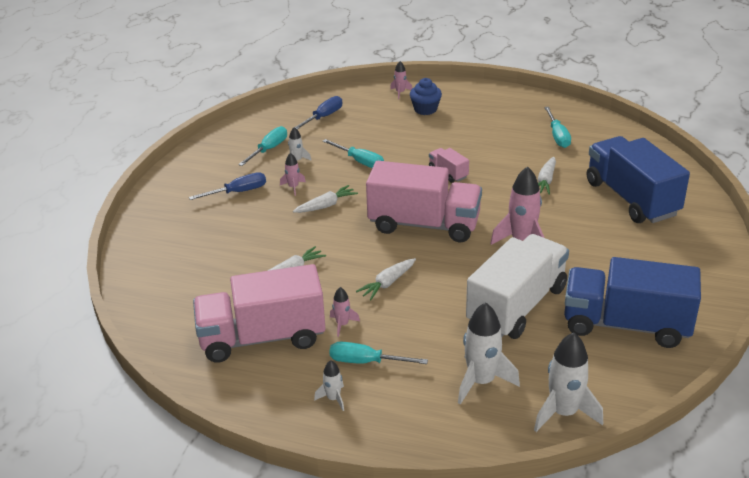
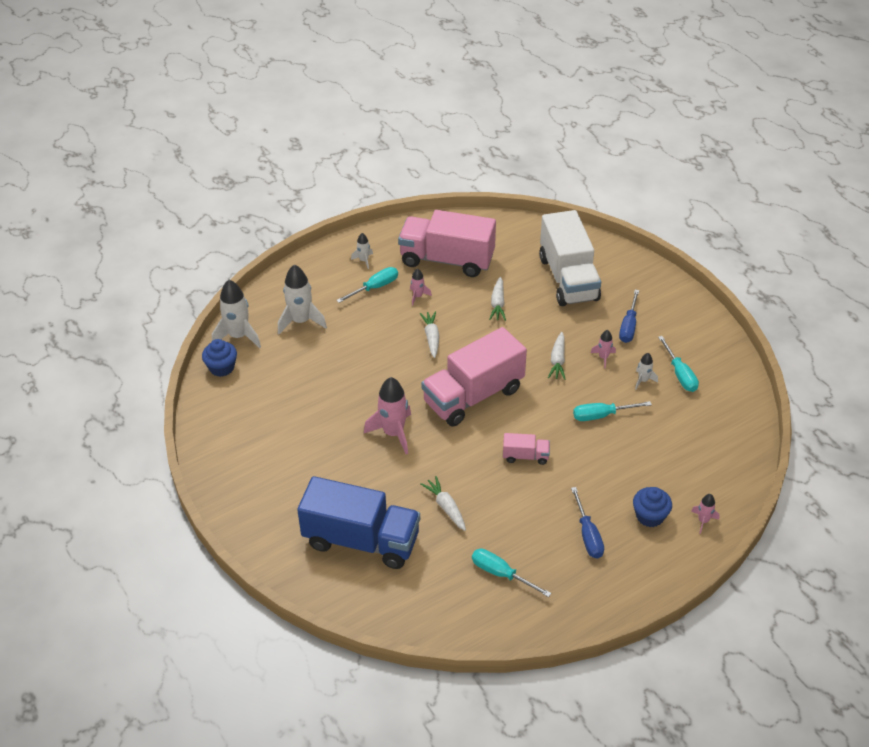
camera: 130 degrees right, 10 degrees up
pink truck [193,264,326,363] -> pink truck turned 105 degrees counterclockwise [398,210,496,277]
blue screwdriver [292,96,343,129] -> blue screwdriver moved to [571,487,604,558]
white truck [466,234,569,339] -> white truck moved to [539,210,601,306]
blue truck [564,257,701,348] -> none
none -> blue cupcake [202,339,237,377]

